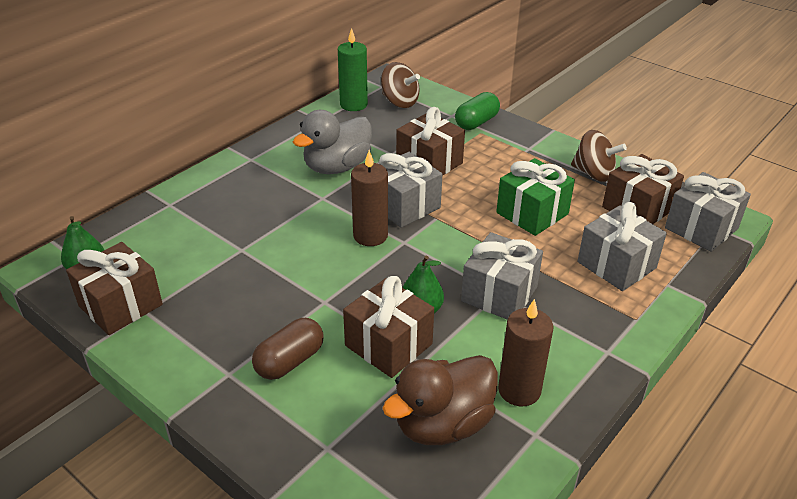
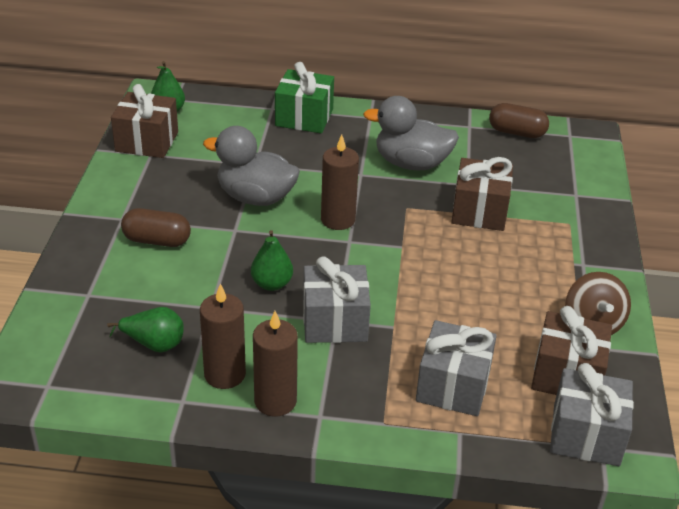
camera: 55 degrees right, 0 degrees up
green candle [338,28,368,111] -> brown capsule [489,103,549,138]
brown gift [343,276,434,378] -> none
grey gift [379,152,442,228] -> none
brown spinning top [381,62,420,108] -> none
brown duck [382,355,498,445] -> green pear [107,307,184,353]
green capsule [455,92,500,130] -> none
green gift [496,158,575,236] -> green gift moved to [275,62,334,133]
none -> grey duck [203,126,300,206]
none -> brown candle [253,311,298,417]

